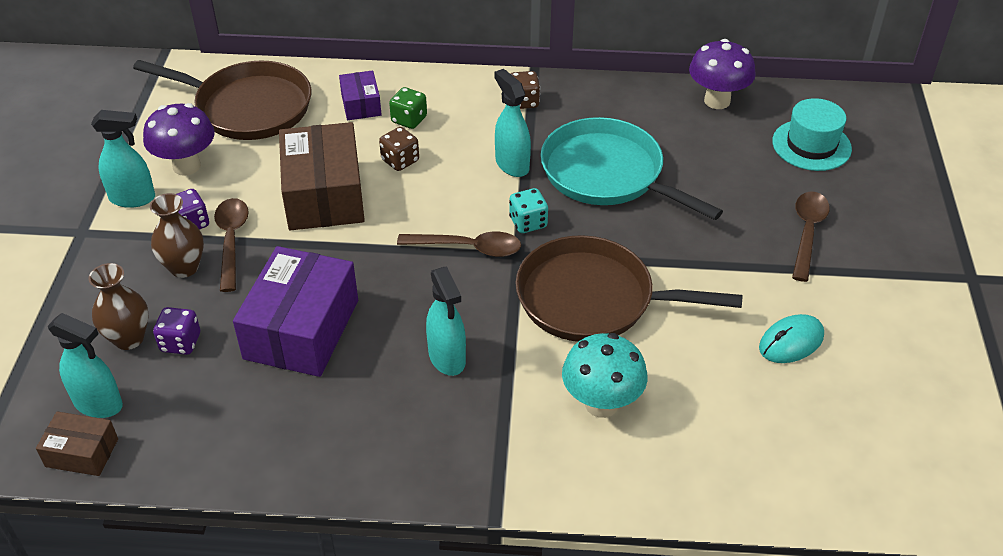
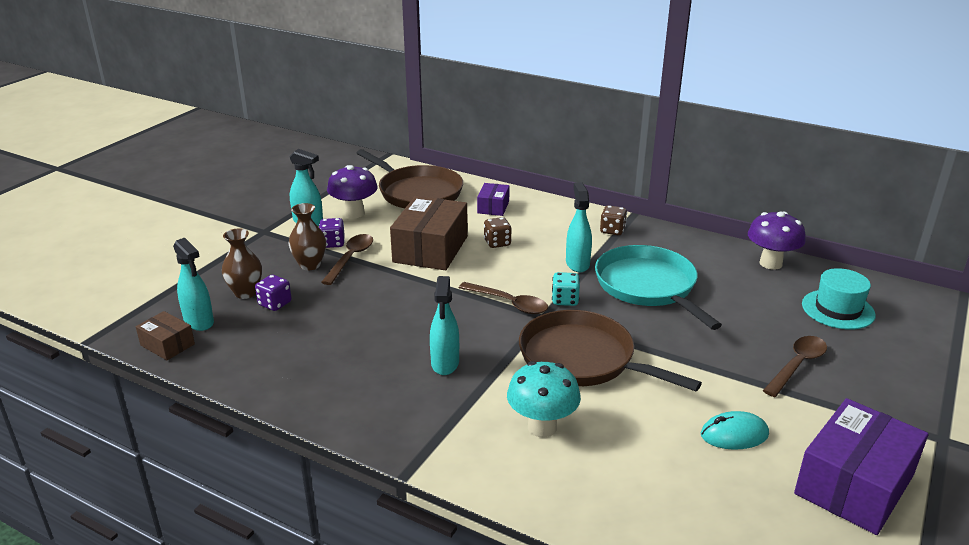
camera: 25 degrees right, 15 degrees down
purple box [233,246,358,377] -> purple box moved to [794,398,928,535]
green dice [389,87,427,129] -> none

